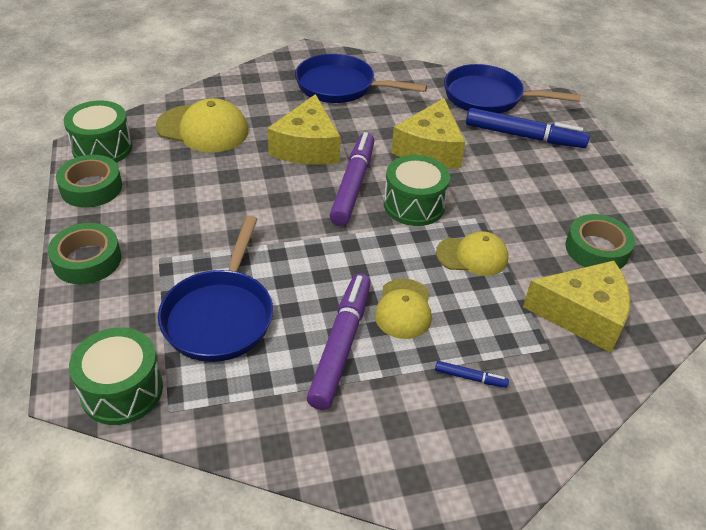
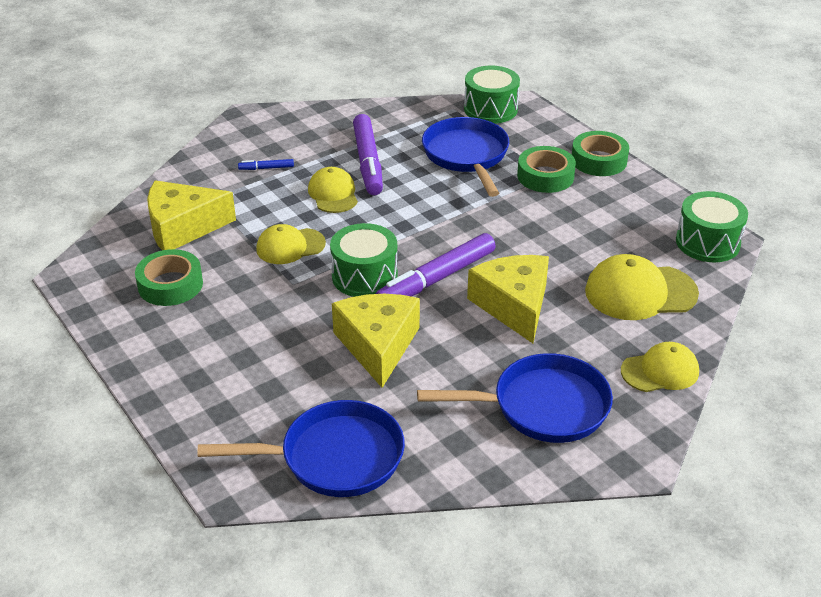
camera: 160 degrees right, 5 degrees down
green tape [56,155,122,208] -> green tape moved to [517,146,576,193]
purple marker [329,132,374,226] -> purple marker turned 60 degrees clockwise [375,233,496,297]
blue marker [466,108,590,148] -> none
none -> yellow cap [621,342,699,392]

